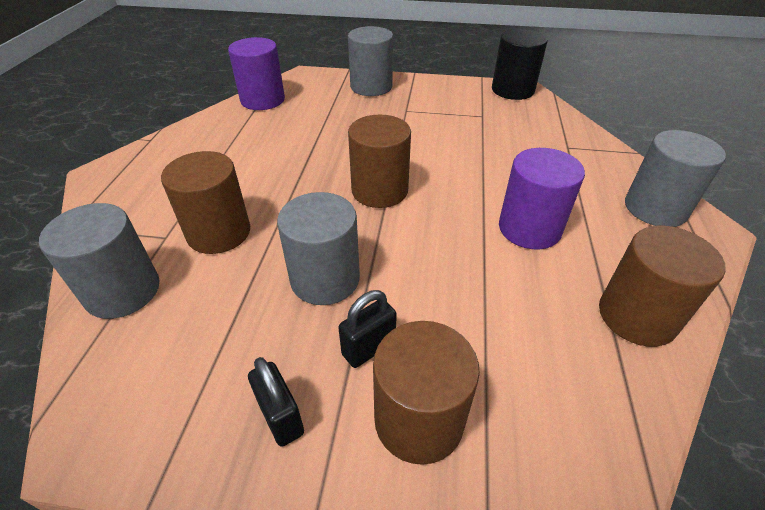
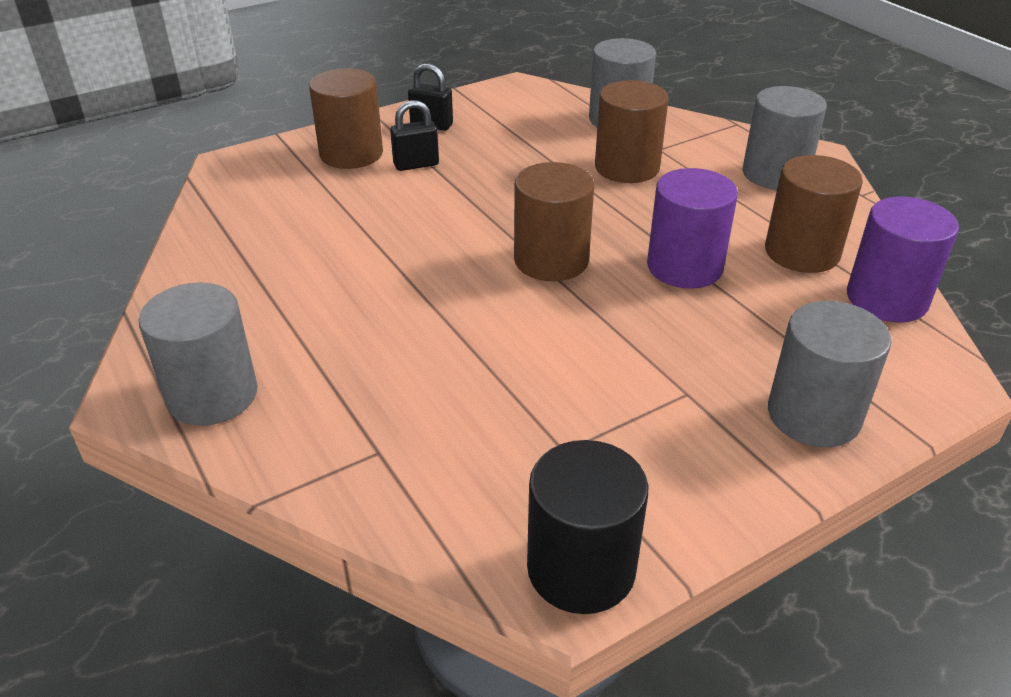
camera: 140 degrees right, 5 degrees down
grey cylinder [277,192,360,305] -> grey cylinder moved to [742,86,827,190]
black padlock [338,290,397,368] -> black padlock turned 60 degrees clockwise [390,100,439,171]
purple cylinder [499,148,585,250] -> purple cylinder moved to [647,168,738,288]
brown cylinder [599,226,726,347] -> brown cylinder moved to [765,155,863,273]

